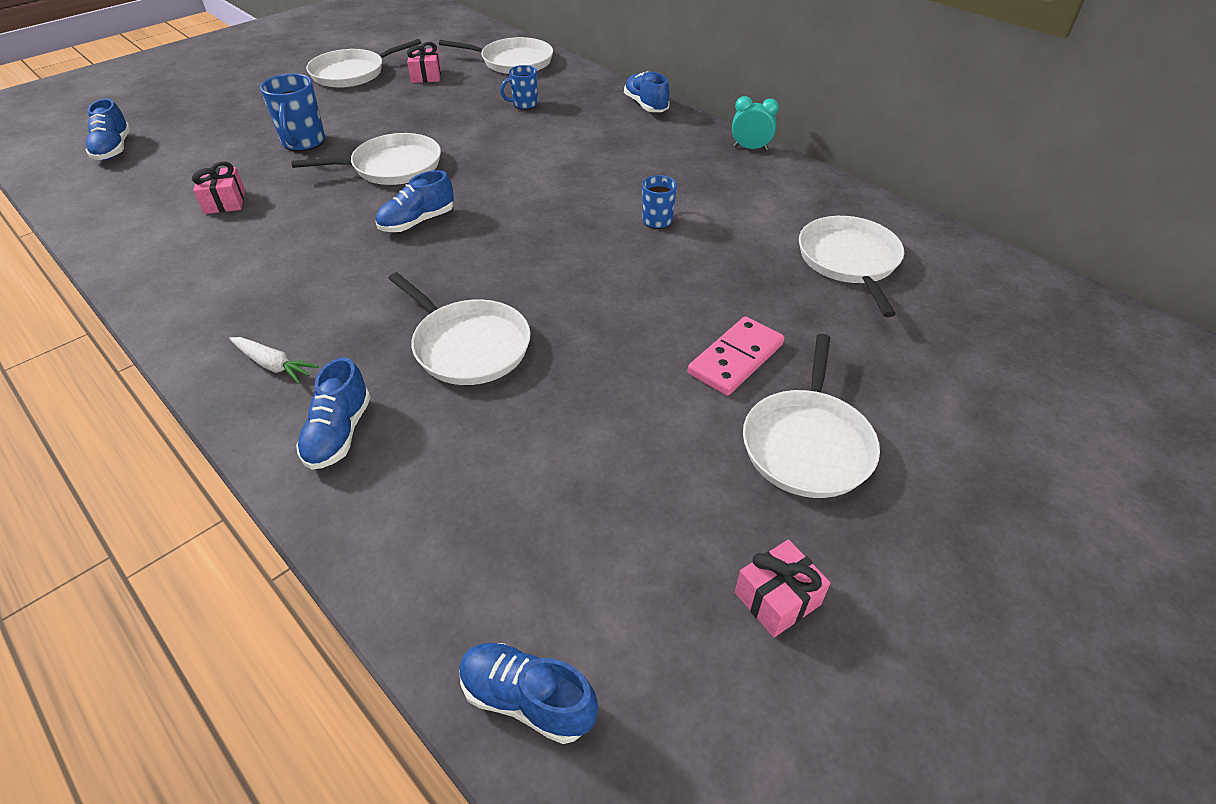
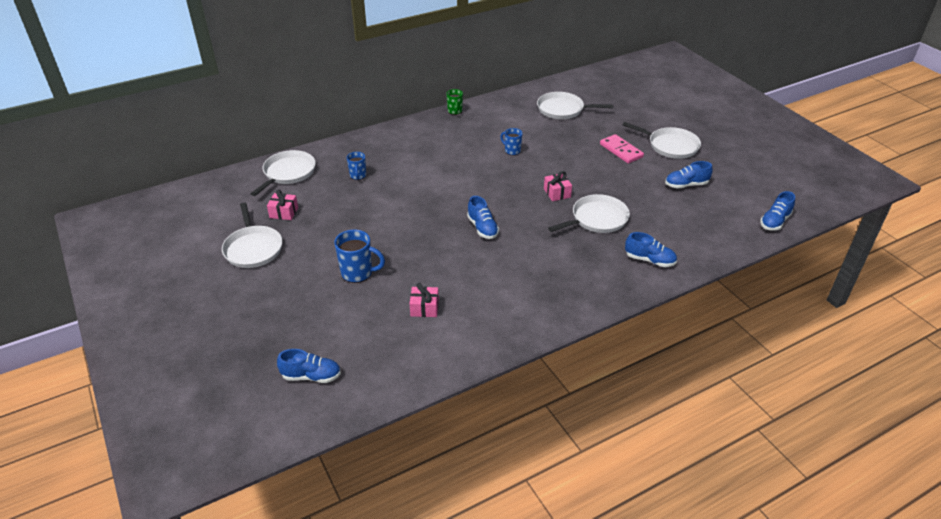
camera: 75 degrees left, 5 degrees down
white carrot [229,337,319,384] -> none
white pan [291,133,441,185] -> none
blue shoe [624,71,670,112] -> blue shoe moved to [665,161,713,188]
turquoise clock [732,96,779,151] -> green mug [446,89,463,115]
pink gift [735,539,831,637] -> pink gift moved to [544,171,572,201]

